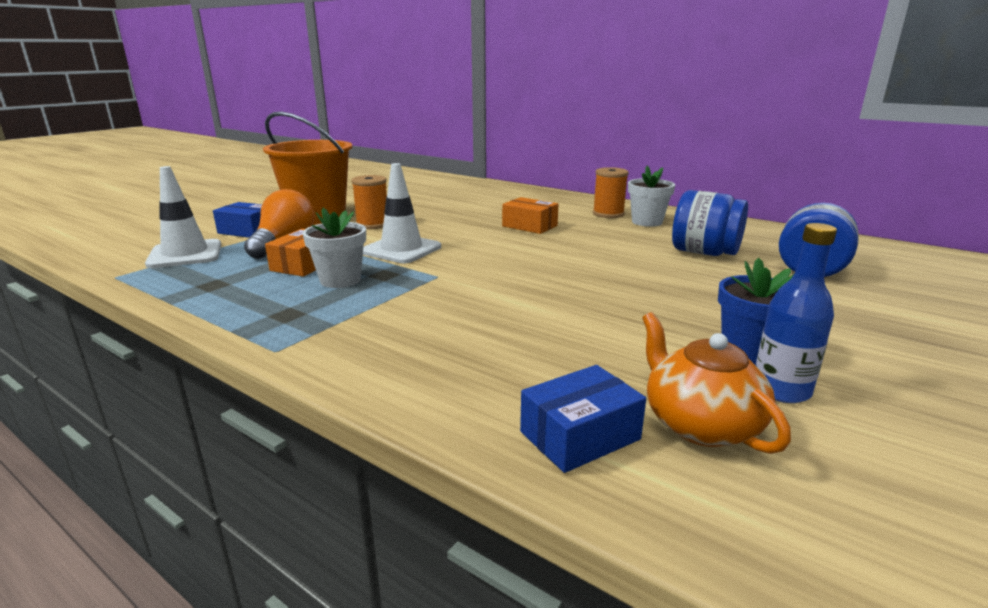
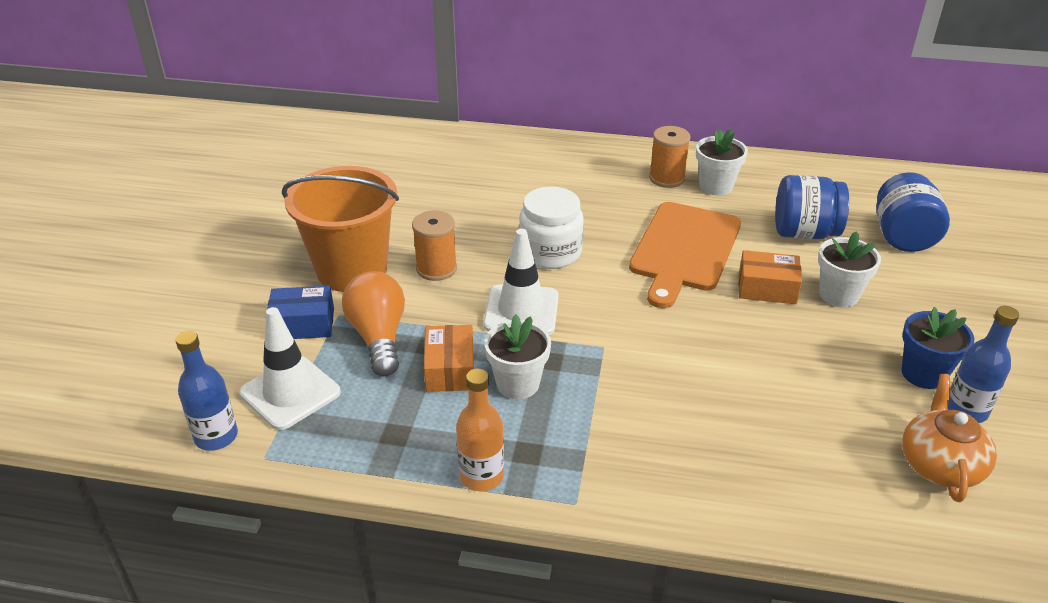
camera: 25 degrees left, 15 degrees up
orange box [502,197,559,234] -> orange box moved to [739,250,802,304]
blue box [520,365,646,473] -> none
orange teapot [642,312,791,454] -> orange teapot turned 60 degrees clockwise [902,374,997,502]
none -> blue bottle [175,331,238,451]
none -> orange bottle [456,369,504,491]
none -> white jar [519,186,584,269]
none -> orange cutting board [629,202,741,308]
none -> white flower pot [818,231,881,307]

